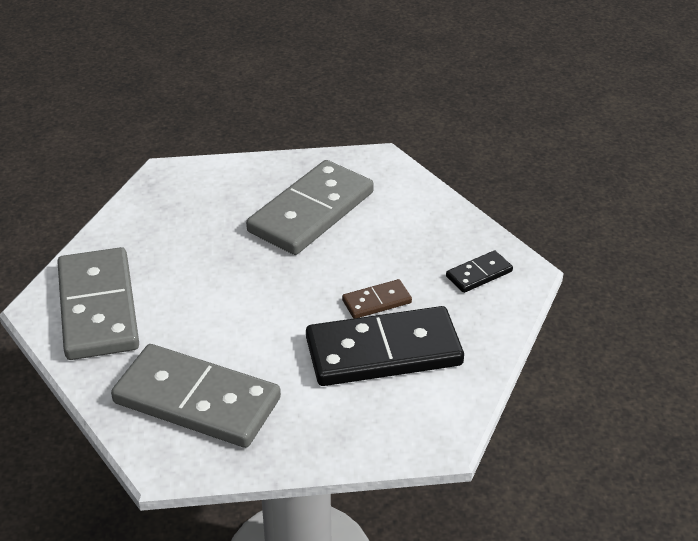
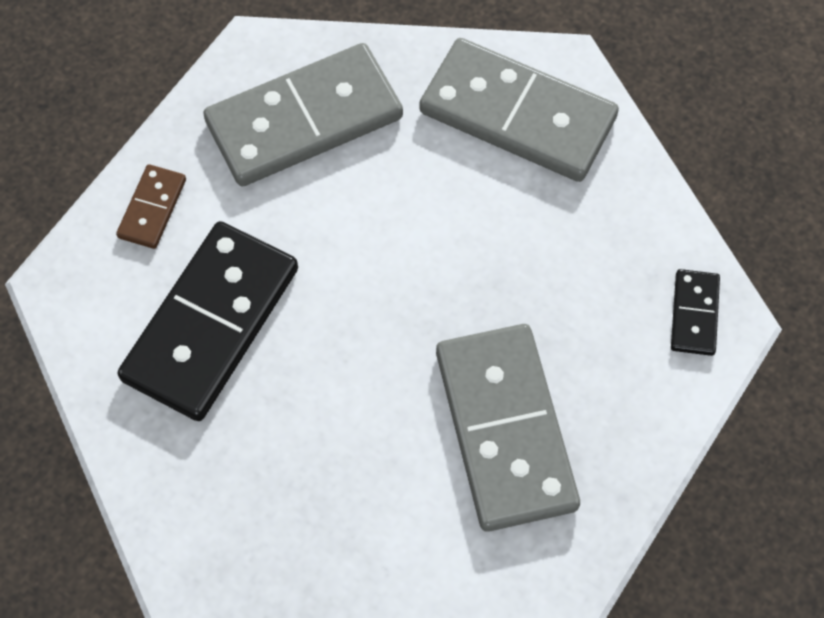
camera: 130 degrees right, 25 degrees up
brown domino [342,279,412,318] -> brown domino moved to [116,164,186,249]
black domino [446,250,513,293] -> black domino moved to [671,269,720,356]

